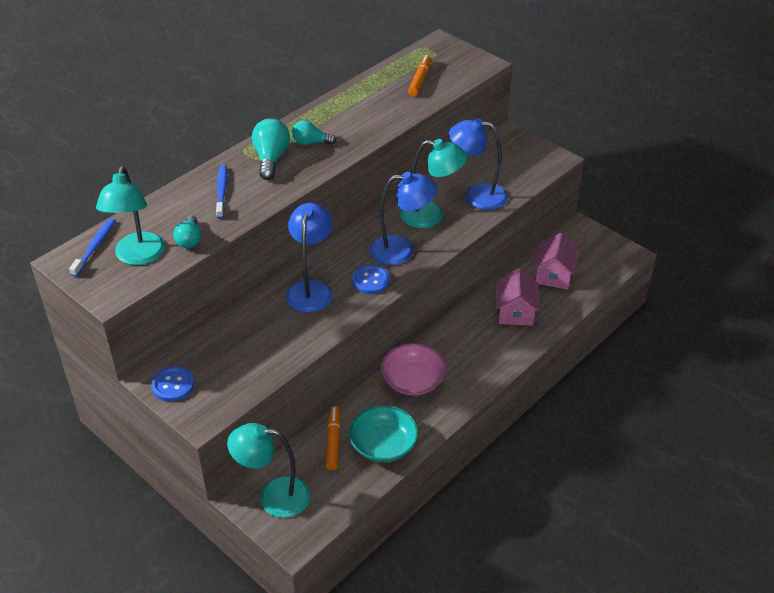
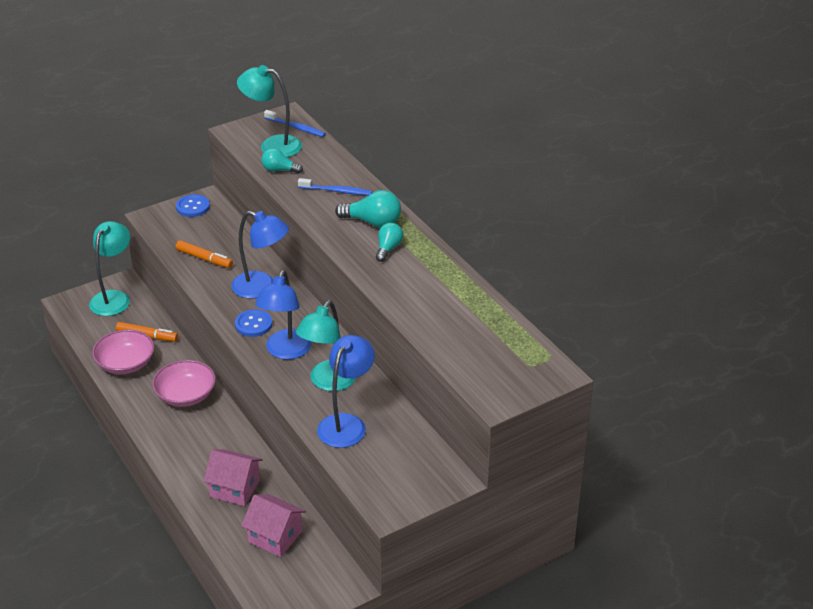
camera: 105 degrees right, 5 degrees down
turquoise bowl [349,405,419,463] -> pink bowl [92,330,154,374]
orange marker [408,55,431,96] -> orange marker moved to [176,240,233,268]

